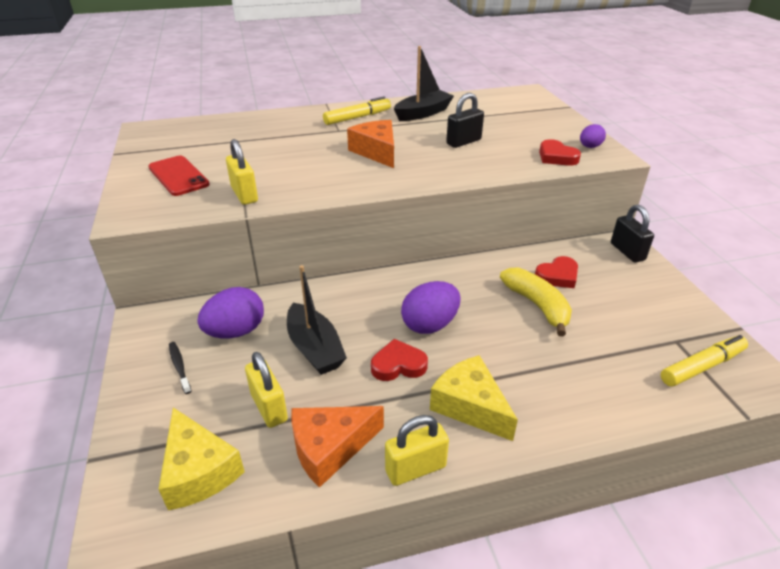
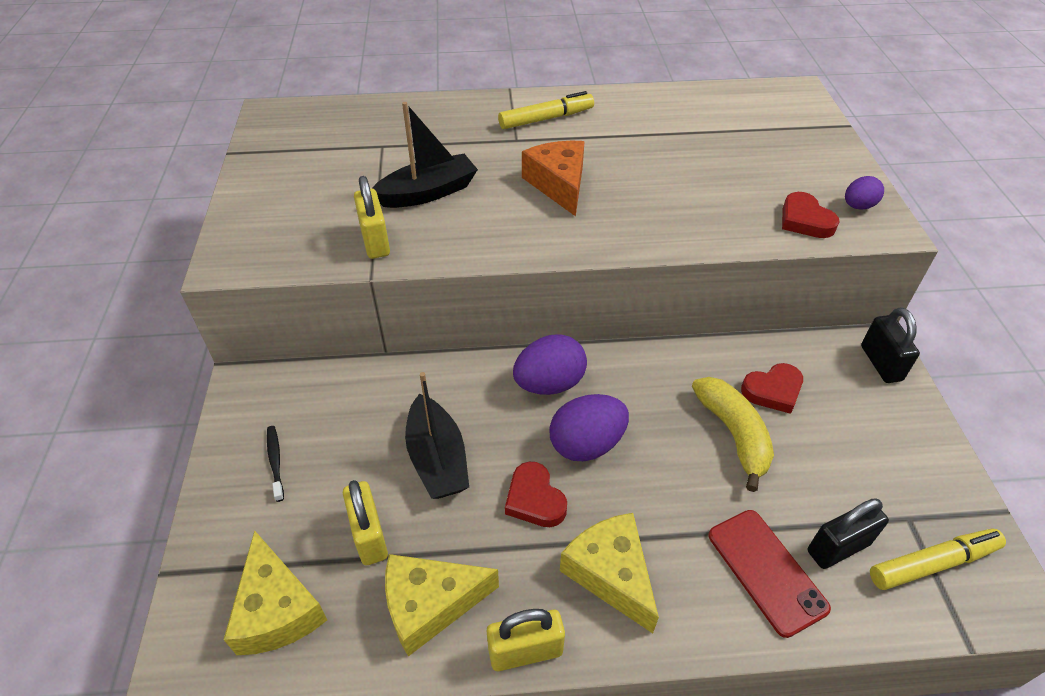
camera: 10 degrees right, 10 degrees up
red phone [149,155,210,196] -> red phone moved to [708,510,831,638]
purple egg [197,287,264,339] -> purple egg moved to [513,334,587,395]
orange cheese [291,406,384,488] -> yellow cheese [385,554,499,656]
red heart [371,339,428,381] -> red heart turned 120 degrees counterclockwise [505,462,567,527]
black boat [394,46,454,121] -> black boat moved to [372,102,478,208]
black padlock [446,93,484,148] -> black padlock moved to [808,498,889,569]

